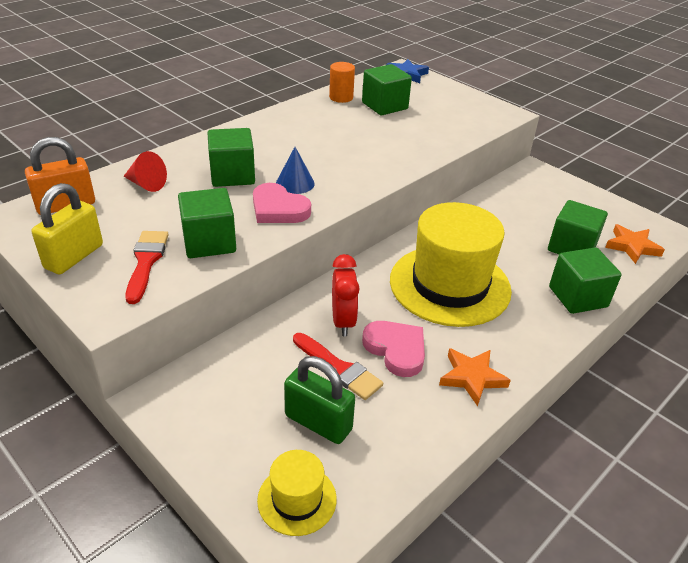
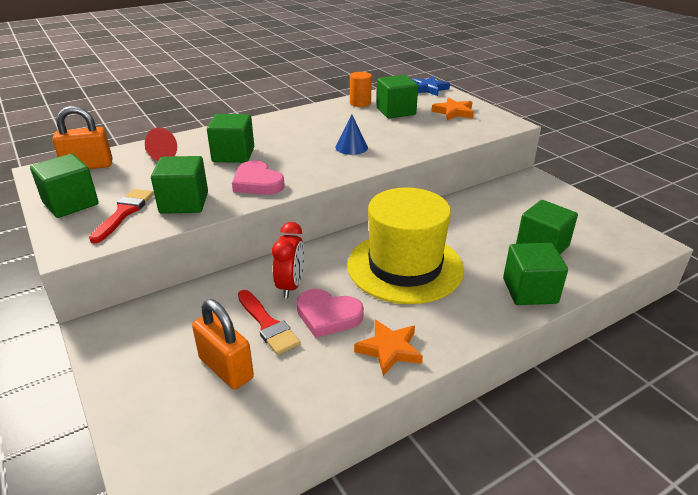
camera: 15 degrees right, 5 degrees down
yellow padlock [32,183,103,274] -> green cube [30,154,99,218]
yellow hat [257,450,337,536] -> none
blue cone [276,147,315,194] -> blue cone moved to [336,115,368,155]
green padlock [284,356,355,444] -> orange padlock [192,299,254,389]
pink heart [362,321,425,377] -> pink heart turned 135 degrees clockwise [296,289,364,338]
orange star [605,224,665,264] -> orange star moved to [431,97,474,120]

